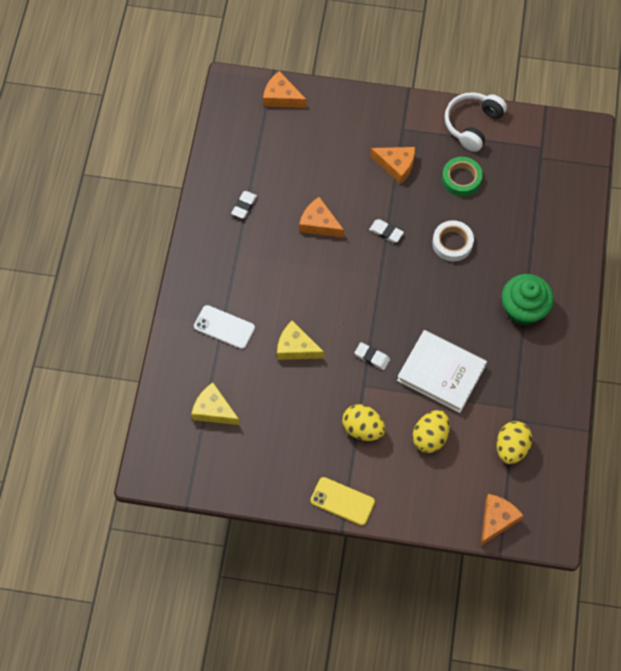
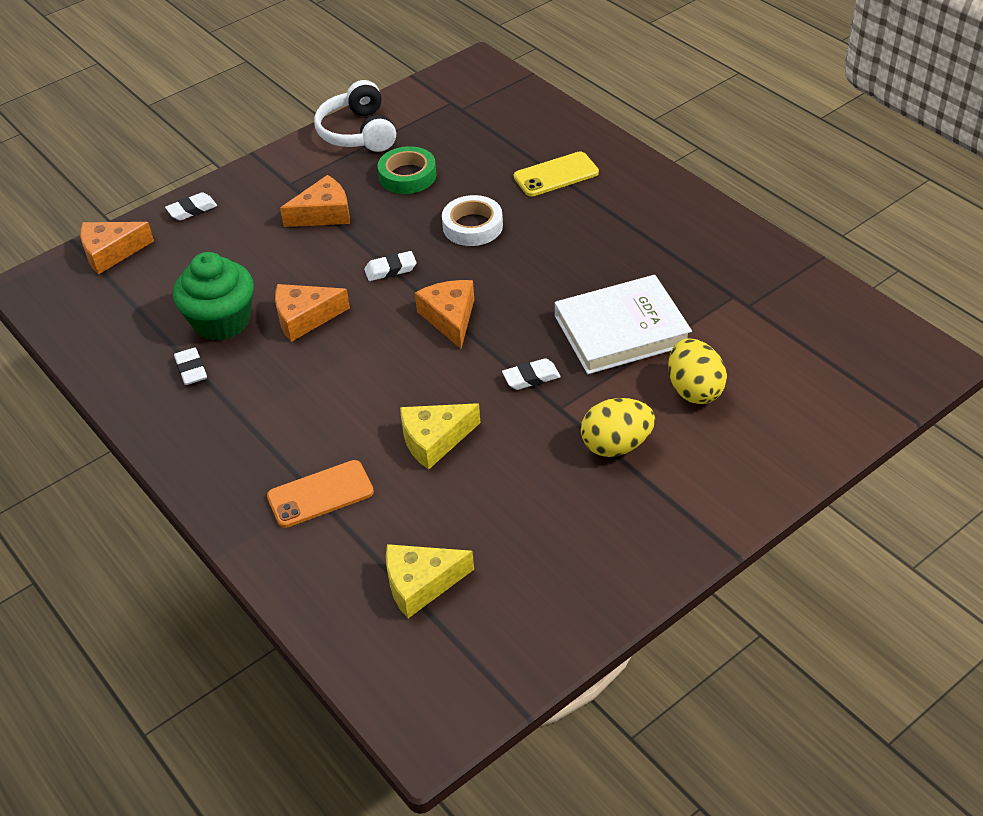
camera: 45 degrees left, 20 degrees down
white phone [194,305,255,349] -> orange phone [267,460,374,528]
yellow phone [310,477,375,525] -> yellow phone moved to [514,151,599,196]
orange cheese [481,494,524,546] -> orange cheese moved to [415,280,474,349]
yellow egg [497,421,532,464] -> none
green cupcake [501,274,554,326] -> green cupcake moved to [173,252,254,341]
none -> white eraser [165,192,217,221]

